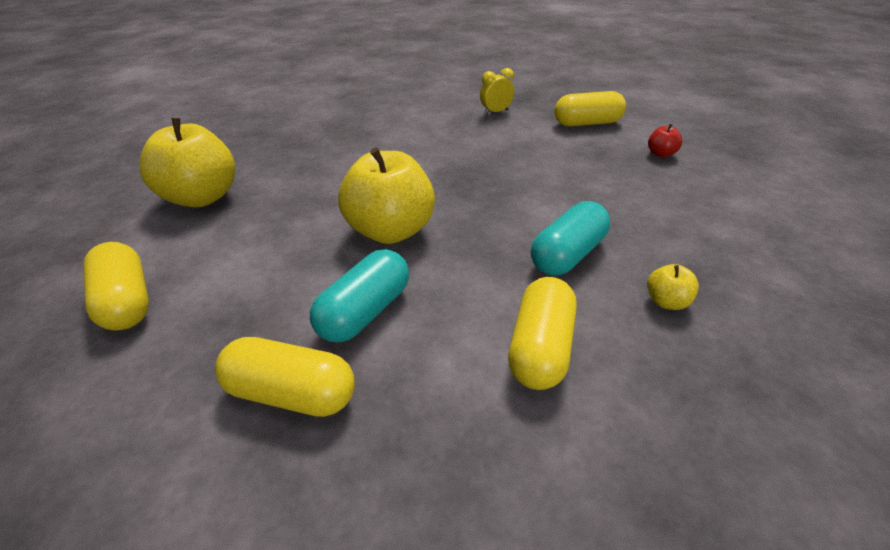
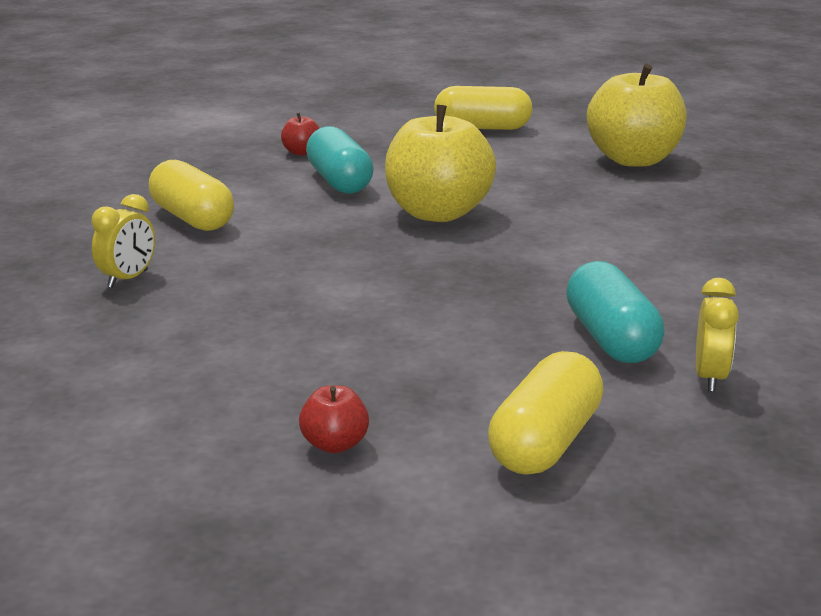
camera: 125 degrees right, 15 degrees down
yellow capsule [215,337,355,417] -> red apple [281,113,320,155]
turquoise capsule [531,201,610,276] -> turquoise capsule moved to [566,261,664,363]
yellow apple [647,264,699,310] -> yellow clock [91,194,155,288]

